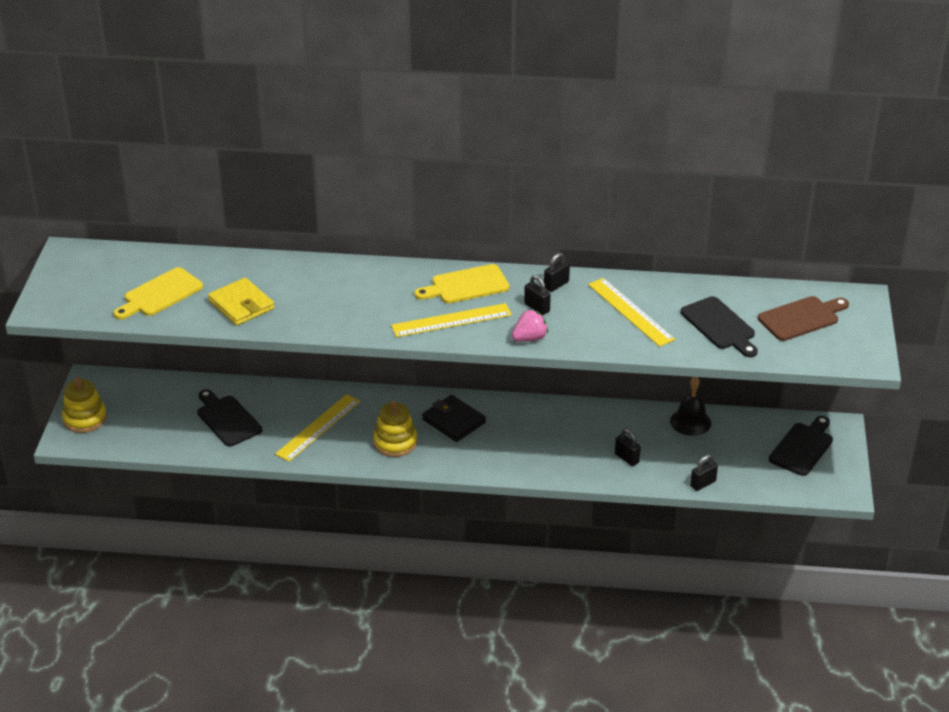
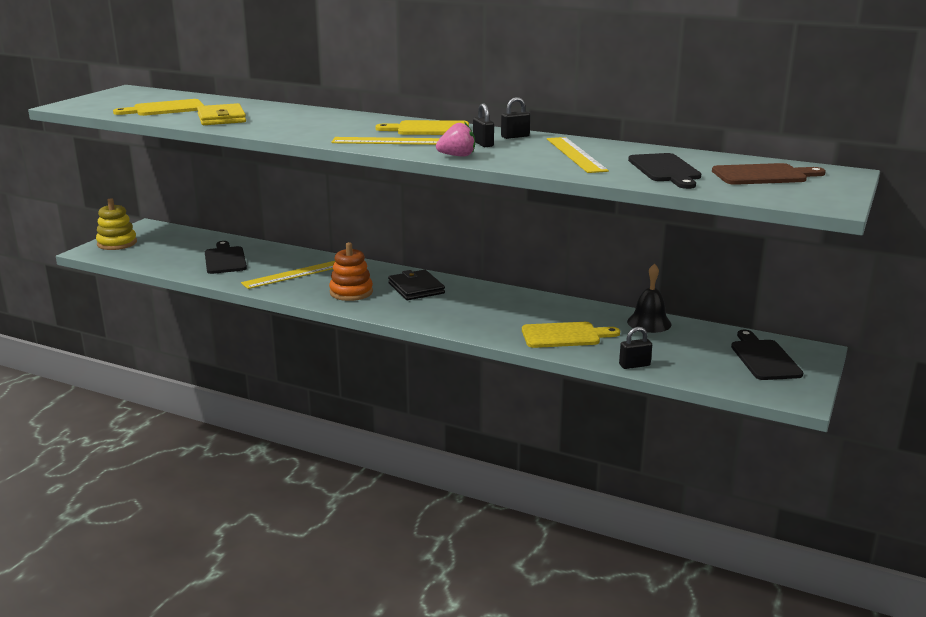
camera: 20 degrees right, 15 degrees down
yellow stacking toy [373,400,417,457] -> orange stacking toy [329,242,373,301]
black padlock [615,429,641,466] -> yellow cutting board [522,322,620,348]
black cutting board [769,416,833,476] -> black cutting board turned 60 degrees counterclockwise [731,330,803,380]

